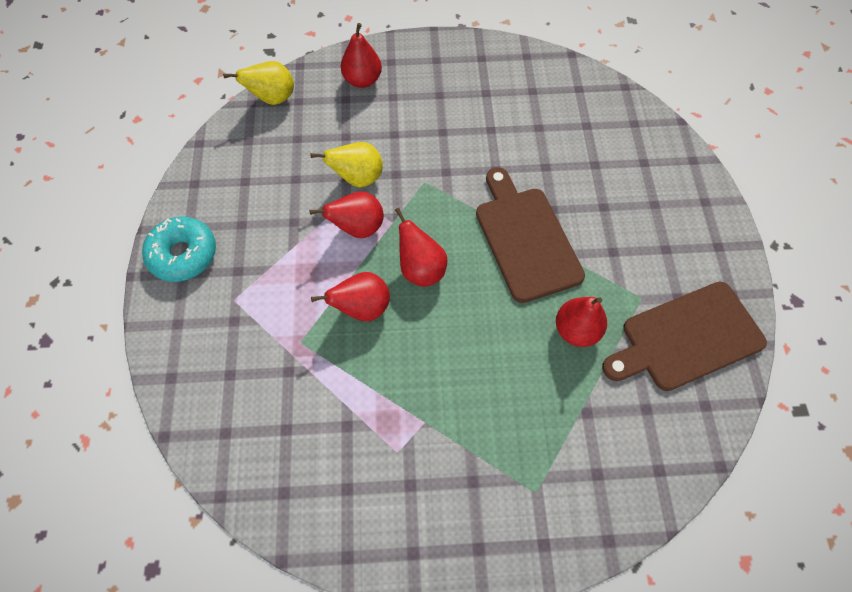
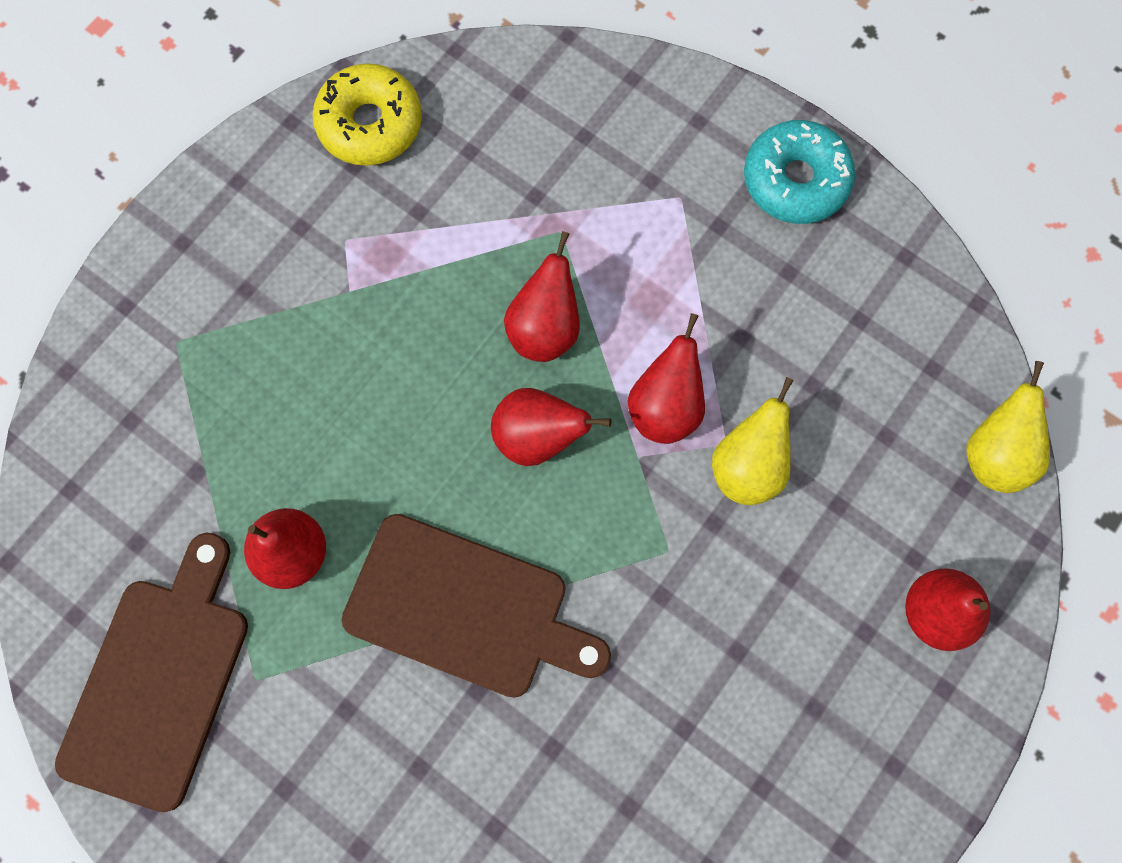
camera: 130 degrees right, 10 degrees up
none -> yellow donut [313,63,422,166]

